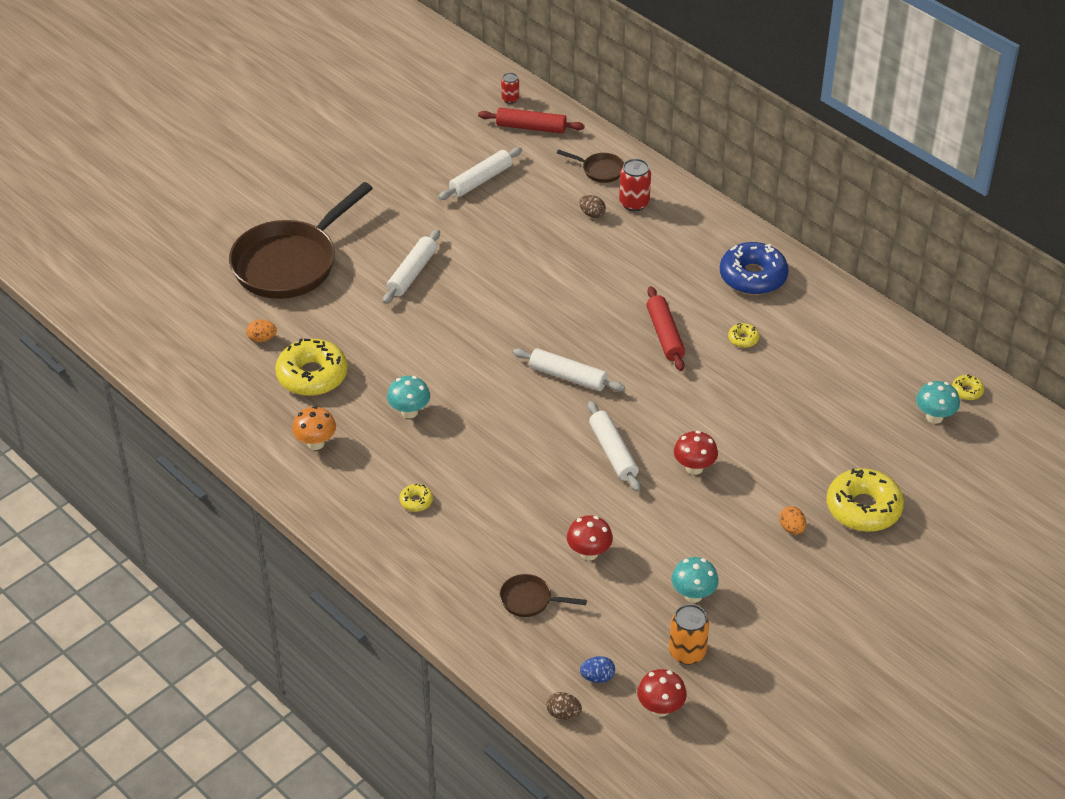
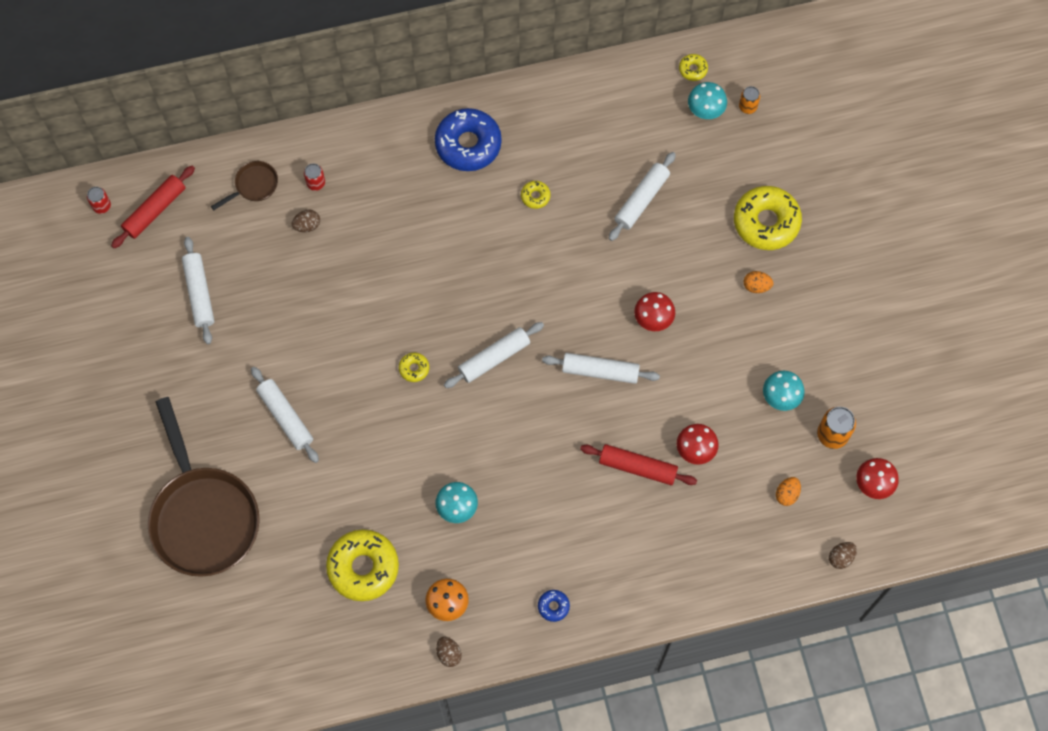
camera: 60 degrees left, 25 degrees up
orange egg [246,320,277,342] -> orange egg moved to [776,477,801,506]
yellow donut [400,484,433,512] -> yellow donut moved to [399,353,429,382]
brown pan [500,574,587,617] -> none
blue egg [580,656,615,683] -> none
red can [619,159,651,211] -> red can [304,163,325,191], size x0.62
red rolling pin [646,286,685,371] -> red rolling pin moved to [580,444,697,485]
none -> brown egg [436,637,462,667]
none -> blue donut [538,590,570,622]
none -> white rolling pin [609,152,676,241]
none -> orange can [739,86,760,114]

